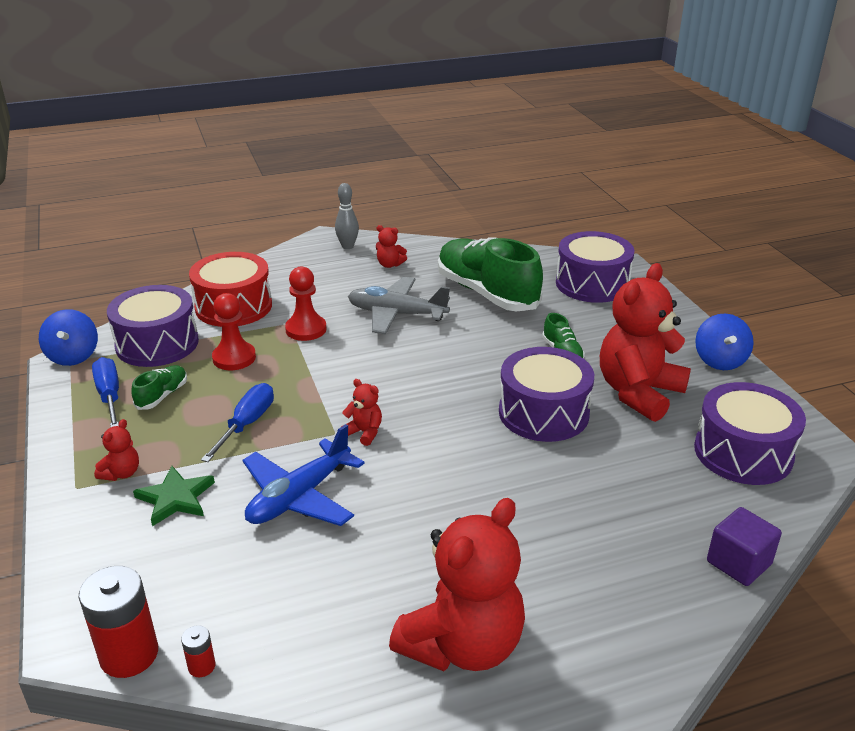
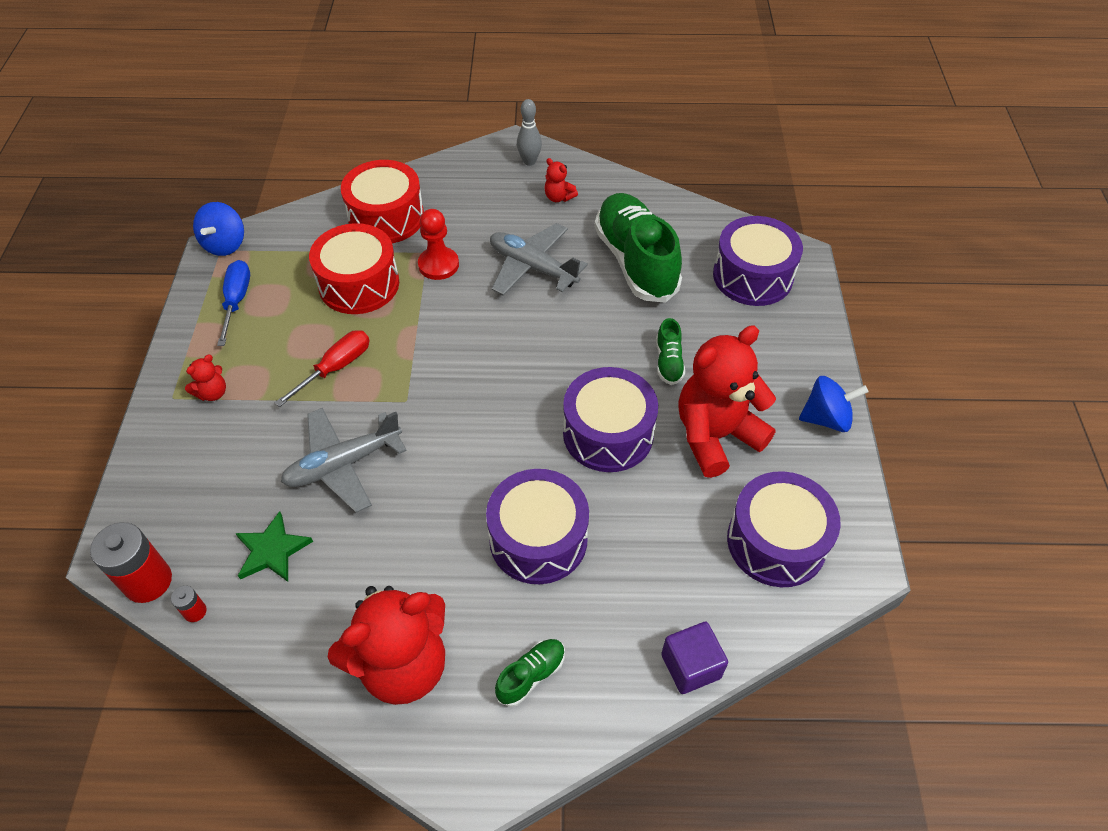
camera: 20 degrees right, 20 degrees up
purple drum [107,285,199,367] -> purple drum moved to [486,469,589,584]
green shoe [131,365,187,410] -> green shoe moved to [495,639,565,707]
green star [133,466,215,526] -> green star moved to [235,511,313,582]
blue screwdriver [201,383,274,462] -> red screwdriver [275,330,369,407]
red pawn [212,293,256,370] -> red drum [309,223,399,314]
blue plane [242,424,365,526] -> grey plane [281,408,407,513]
red teddy bear [341,379,382,446] -> none
blue spinning top [695,314,754,370] -> blue spinning top turned 120 degrees counterclockwise [799,376,869,432]

